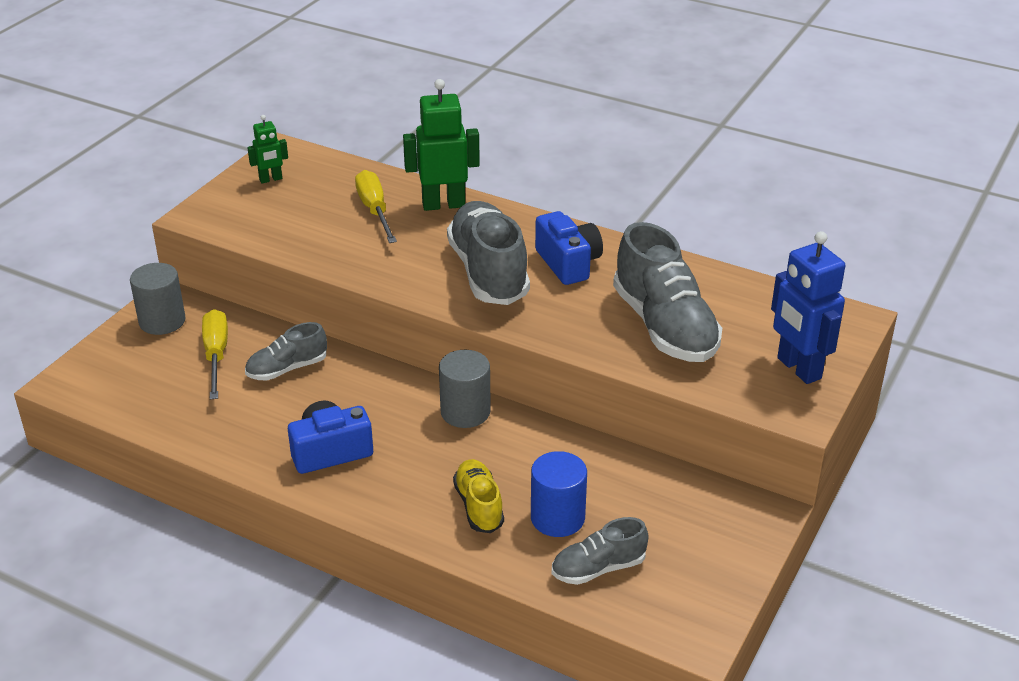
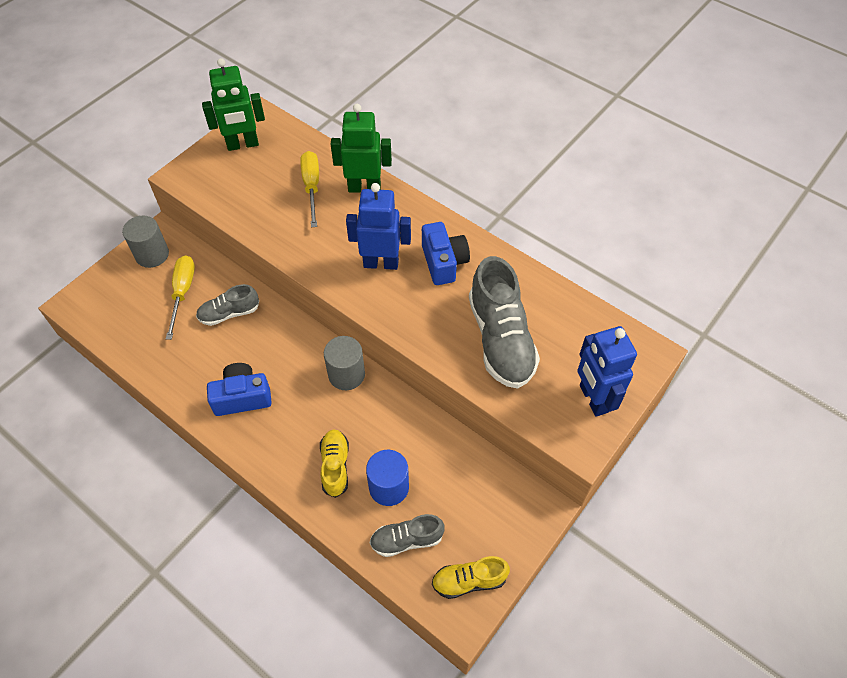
camera: 10 degrees right, 20 degrees up
green robot [247,115,288,183] -> green robot [202,58,265,151], size x1.86
grey shoe [447,201,530,305] -> blue robot [346,183,411,270]
none -> yellow shoe [432,556,510,599]

